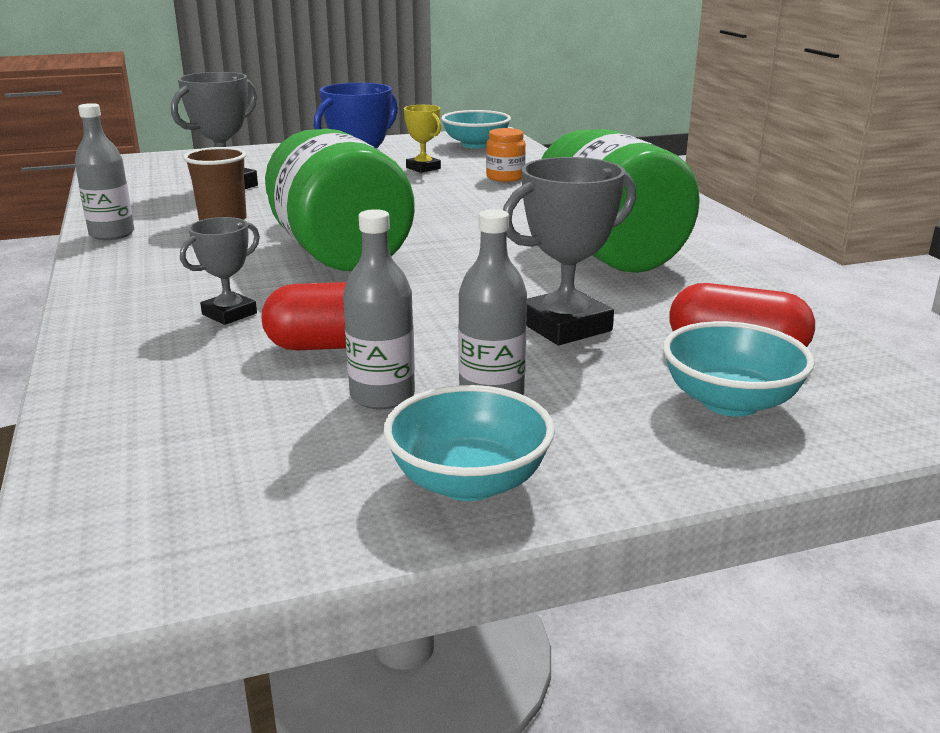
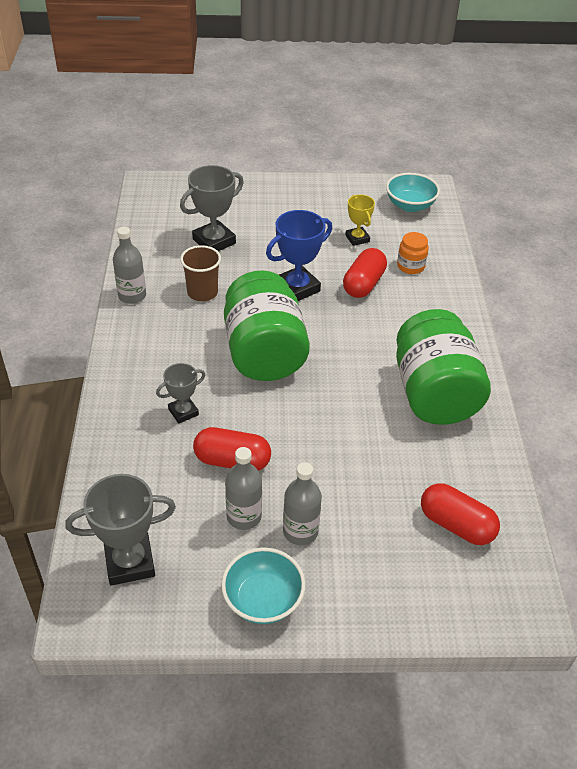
camera: 15 degrees right, 20 degrees up
grey trophy [503,157,636,345] -> grey trophy moved to [65,474,176,586]
turquoise bowl [663,321,815,417] -> none
none -> red capsule [343,248,387,298]

